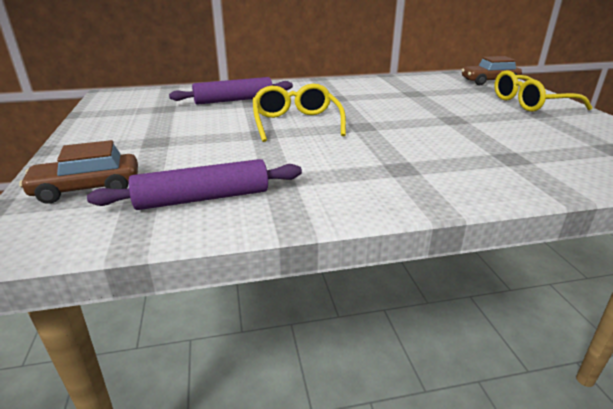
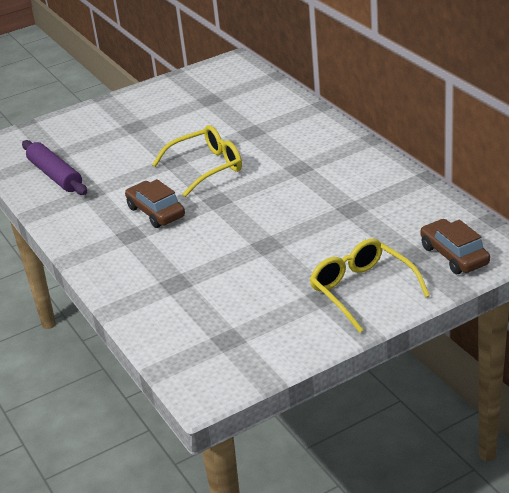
camera: 75 degrees right, 5 degrees up
brown car [19,140,138,204] -> brown car moved to [125,179,185,228]
purple rolling pin [169,77,293,105] -> none

